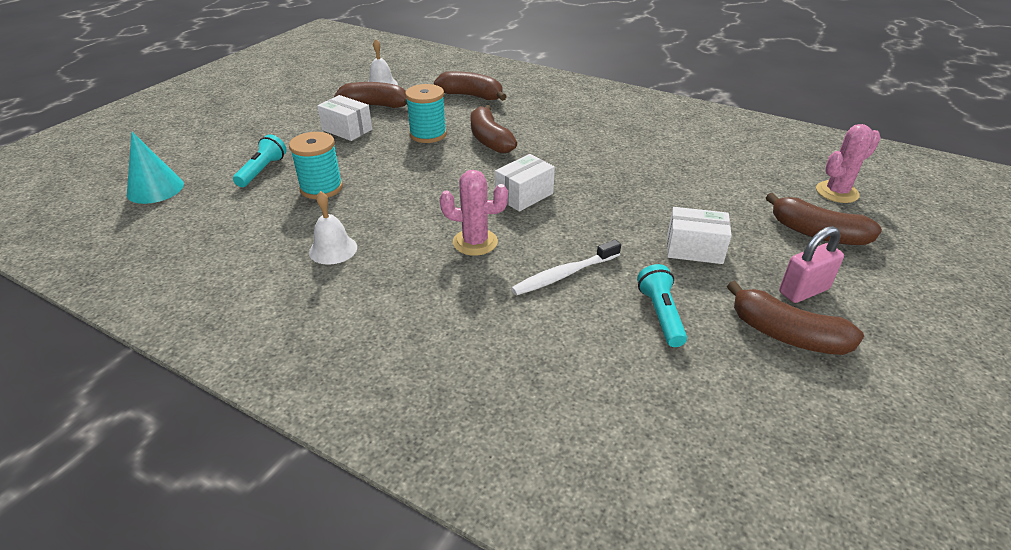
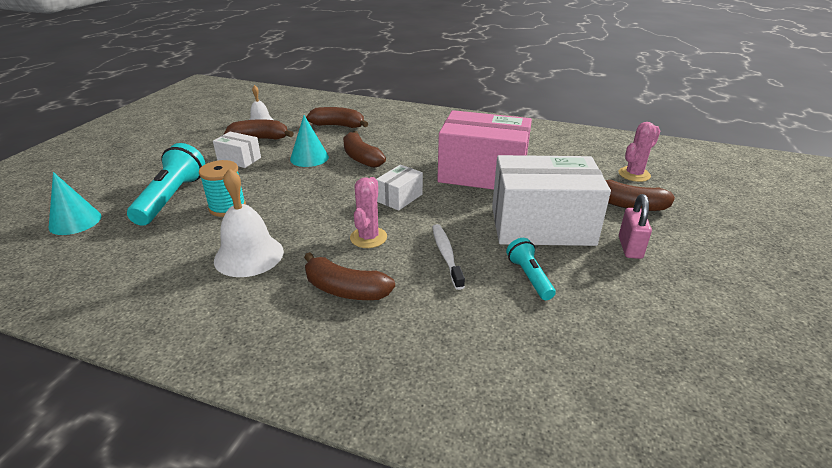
camera: 10 degrees left, 5 degrees down
turquoise flashlight [233,134,286,187] -> turquoise flashlight [127,143,205,226], size x1.77
white bell [309,191,357,265] -> white bell [214,168,284,277], size x1.67
turquoise spool [405,84,447,143] -> turquoise cone [290,115,329,167]
pink cactus [440,170,508,256] -> pink cactus turned 75 degrees counterclockwise [350,177,387,248]
white toothbrush [511,240,621,296] -> white toothbrush turned 120 degrees clockwise [432,224,465,290]
white box [667,207,732,264] -> white box [492,155,611,246], size x2.21
brown banana [727,281,864,355] -> brown banana moved to [304,252,395,300]
pink padlock [779,226,844,303] -> pink padlock turned 45 degrees counterclockwise [619,194,652,259]
none -> pink box [437,110,532,190]

